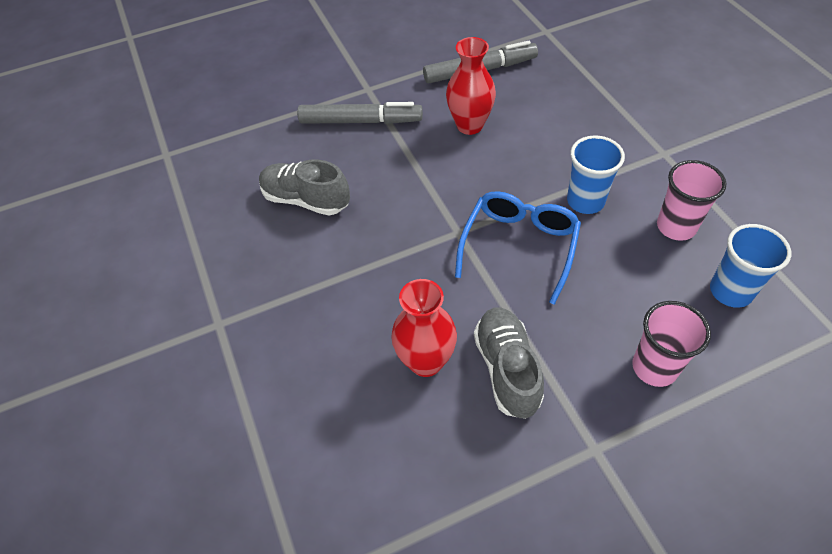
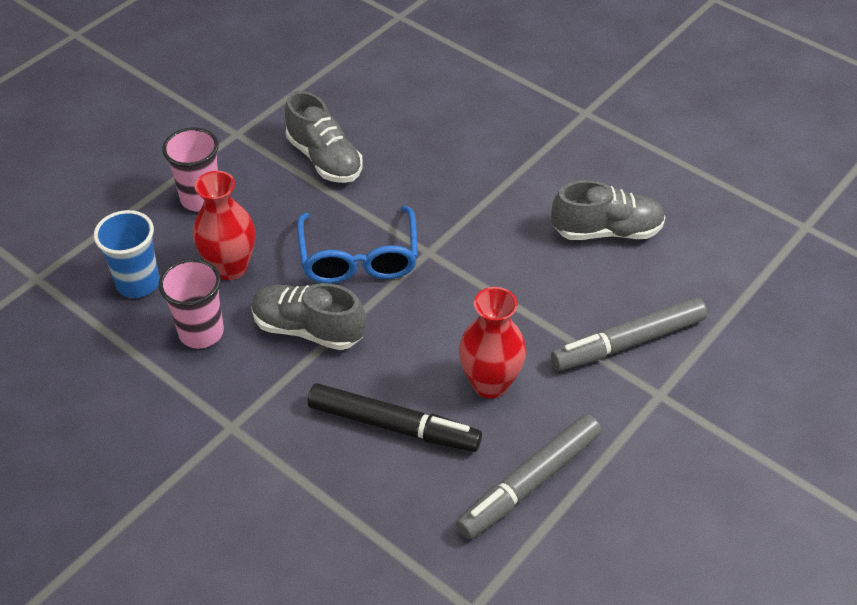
camera: 150 degrees right, 5 degrees down
red vase [391,279,457,377] -> red vase moved to [193,171,255,280]
blue cup [567,135,625,214] -> grey shoe [251,283,366,350]
none -> black marker [308,383,482,452]

